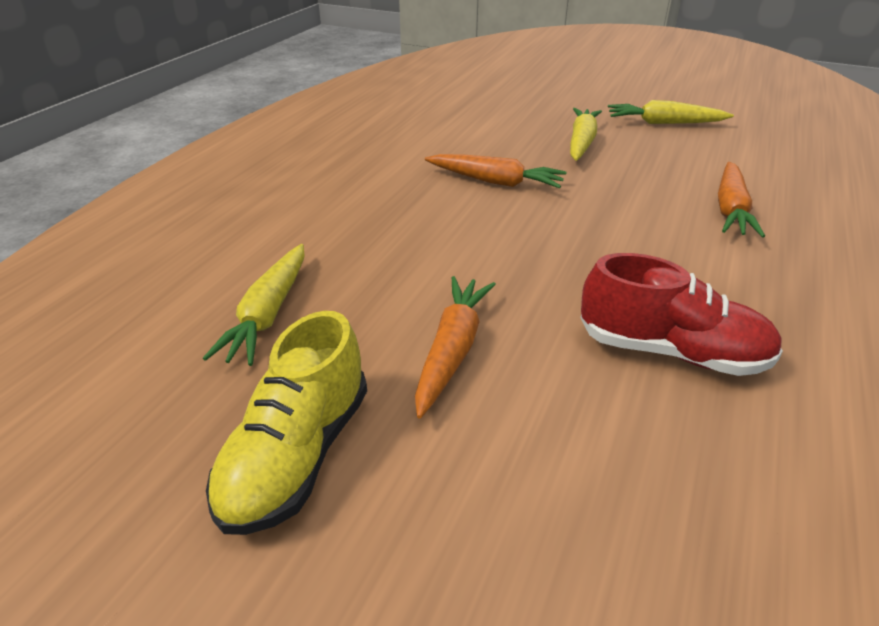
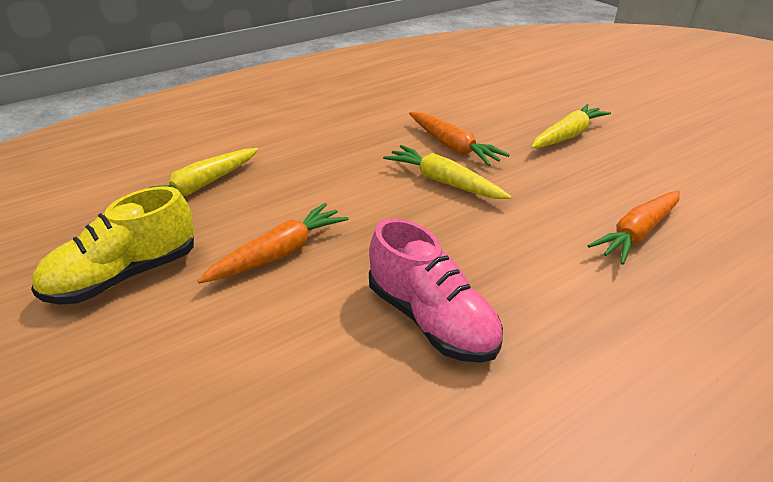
camera: 30 degrees right, 0 degrees up
red shoe [581,253,783,376] -> pink shoe [369,218,503,363]
yellow carrot [608,100,734,124] -> yellow carrot moved to [383,145,512,199]

